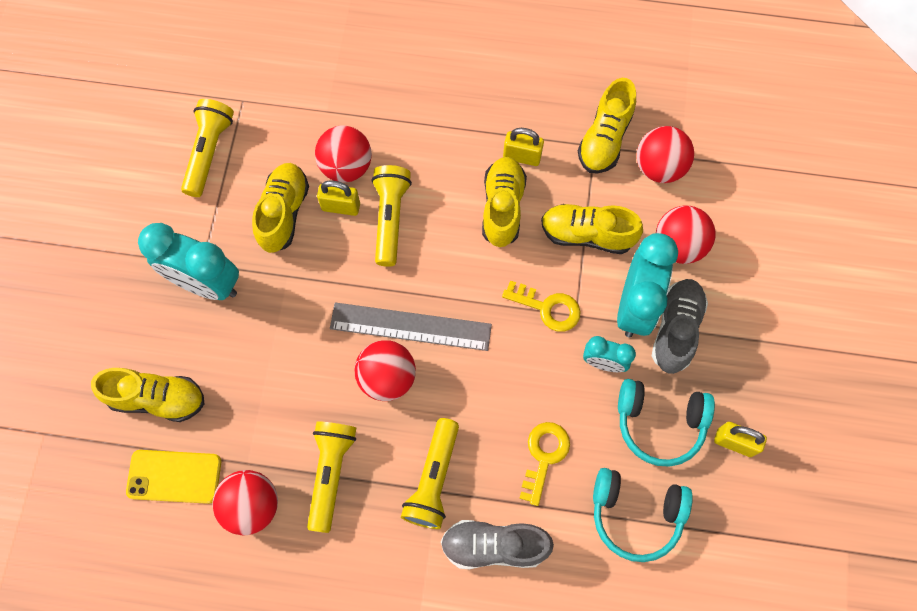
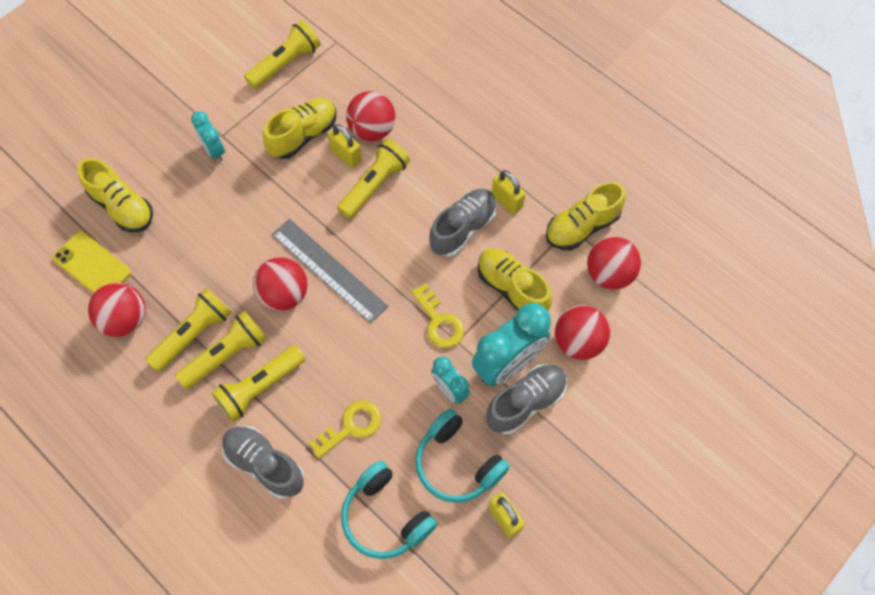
camera: 35 degrees right, 5 degrees down
turquoise clock [138,223,239,300] -> turquoise clock [191,111,225,161], size x0.54
yellow shoe [482,157,527,247] -> grey shoe [429,189,497,257]
none -> yellow flashlight [175,311,267,389]

